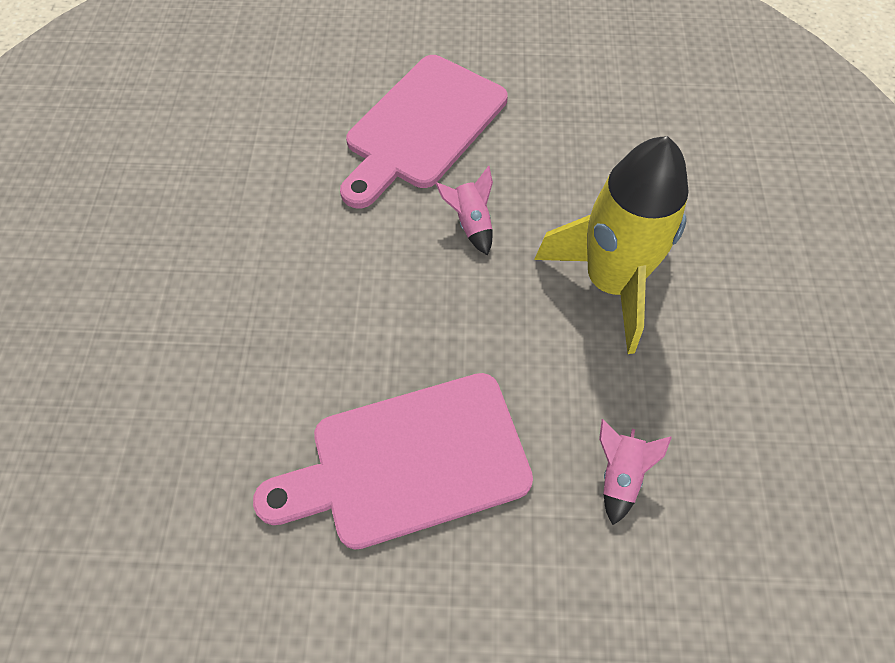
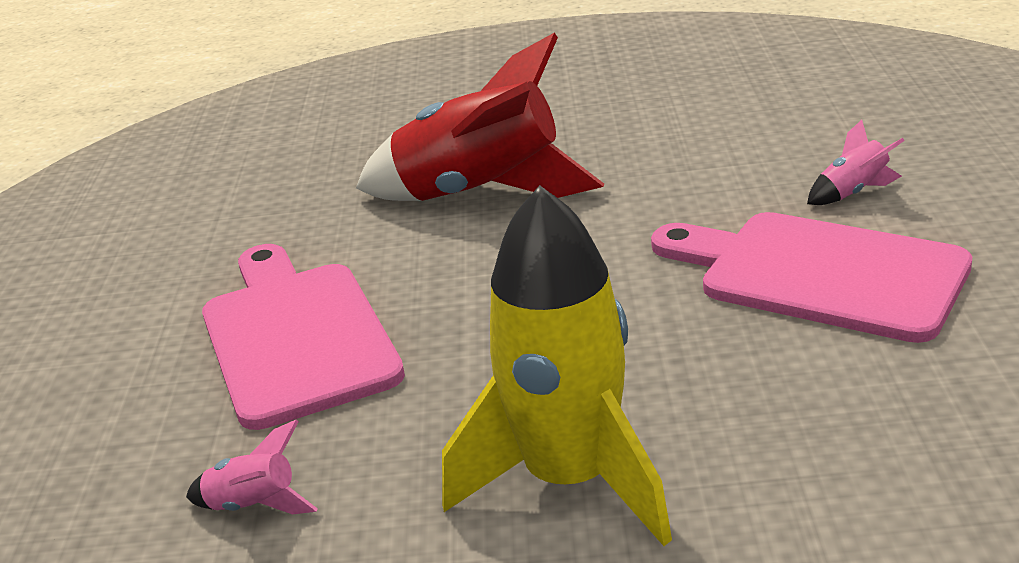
camera: 90 degrees right, 30 degrees down
pink rocket [435,166,493,255] -> pink rocket moved to [807,120,905,205]
none -> red rocket [356,33,604,201]

